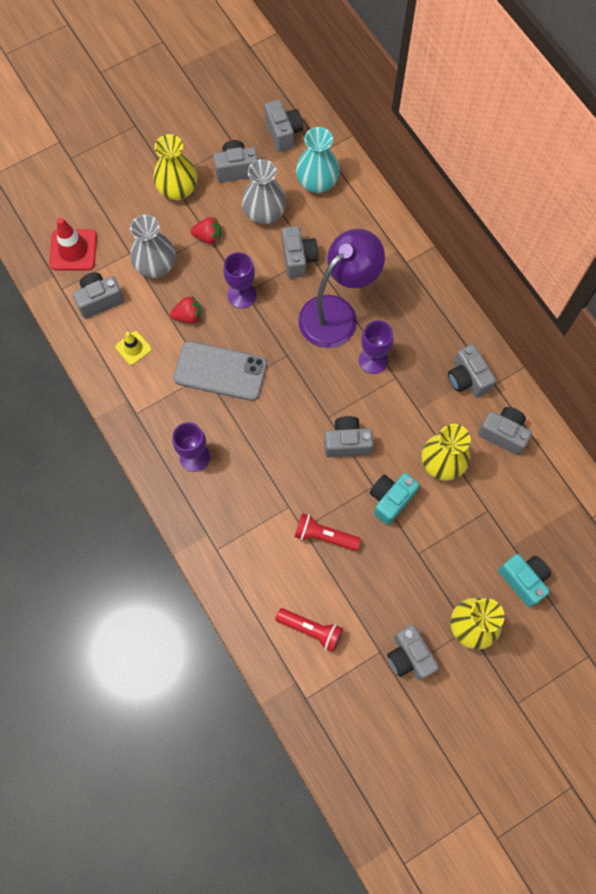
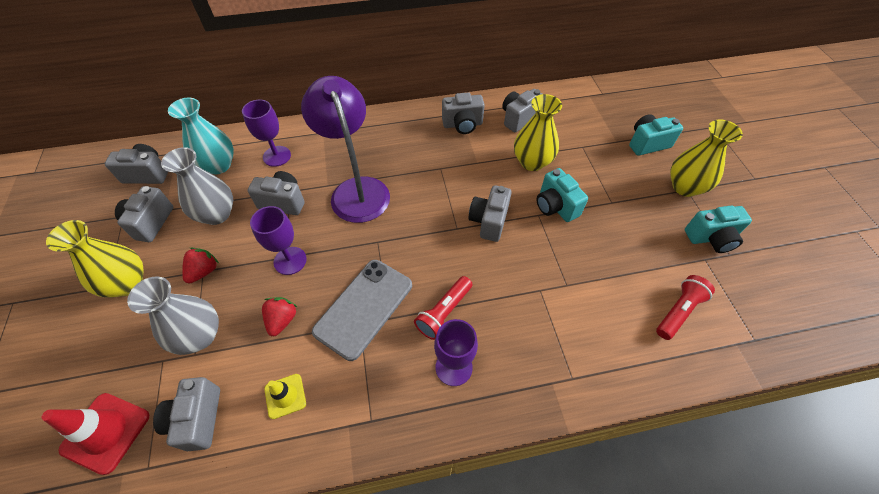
camera: 70 degrees left, 15 degrees down
red flashlight [295,513,361,551] -> red flashlight moved to [414,276,472,340]
purple goblet [359,320,394,374] -> purple goblet moved to [242,100,291,167]
grey camera [387,625,439,680] -> turquoise camera [685,206,752,253]

